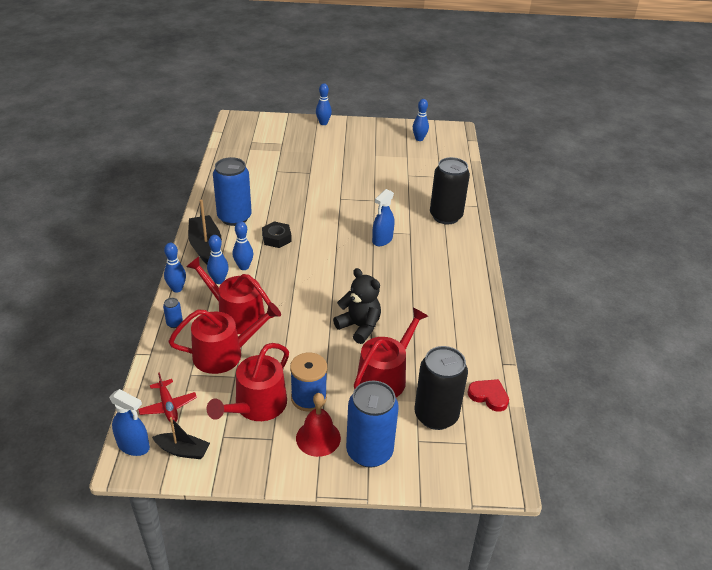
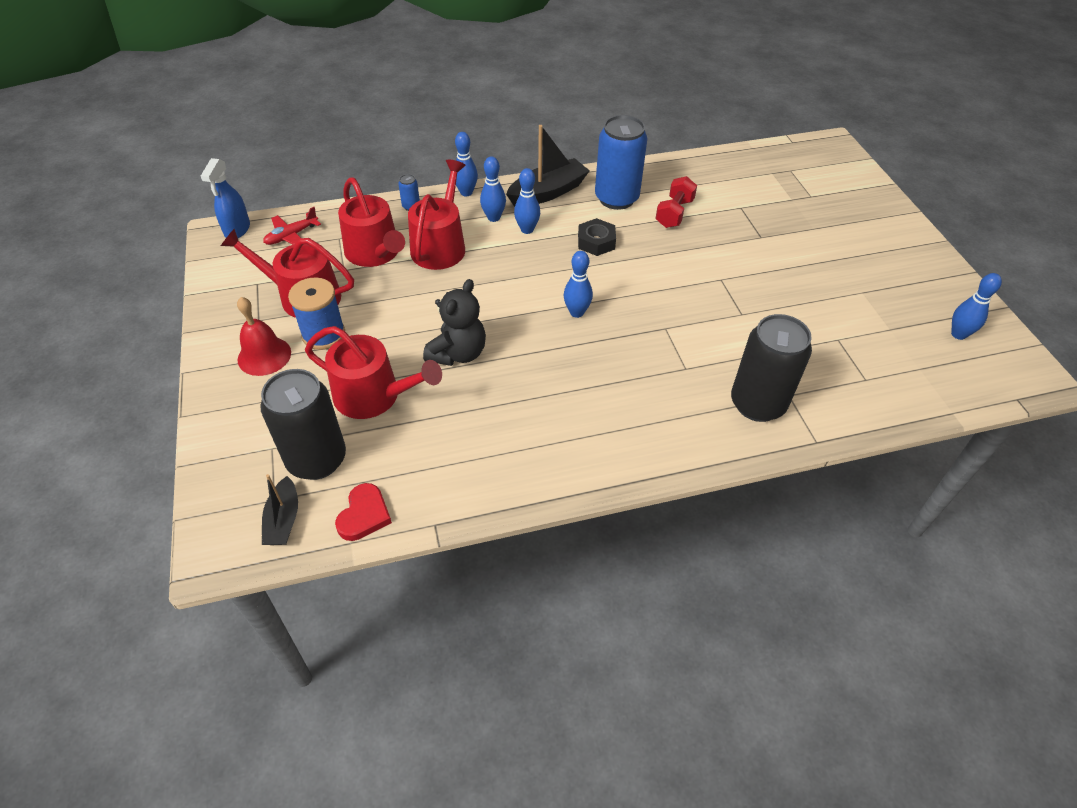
camera: 75 degrees right, 10 degrees up
black boat [152,417,210,459] -> black boat moved to [262,474,298,545]
blue bowling pin [316,83,332,125] -> blue bowling pin moved to [564,251,593,318]
blue can [346,381,399,468] -> none
blue spray bottle [372,189,394,246] -> none
none -> red dumbbell [655,176,697,228]

